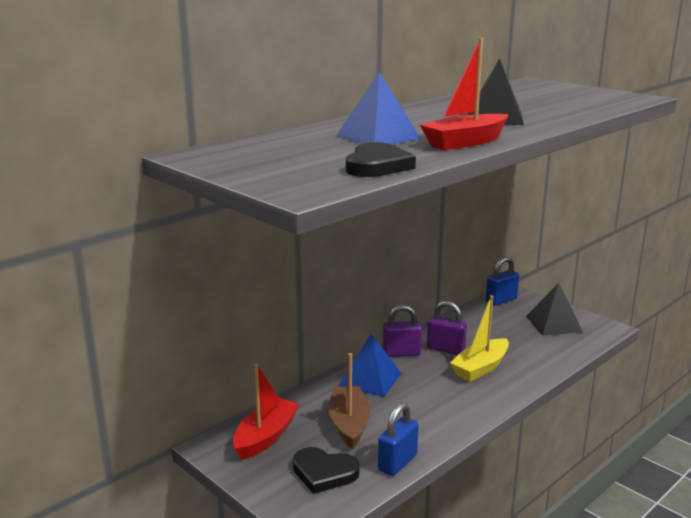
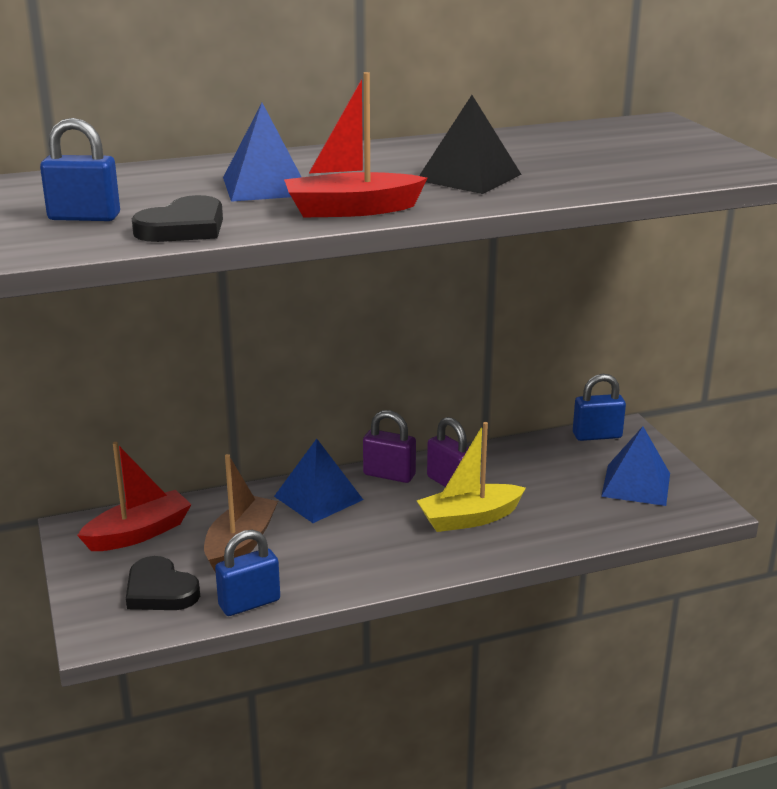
camera: 25 degrees right, 5 degrees up
black pyramid [526,283,583,336] -> blue pyramid [601,426,670,506]
none -> blue padlock [40,118,120,221]

